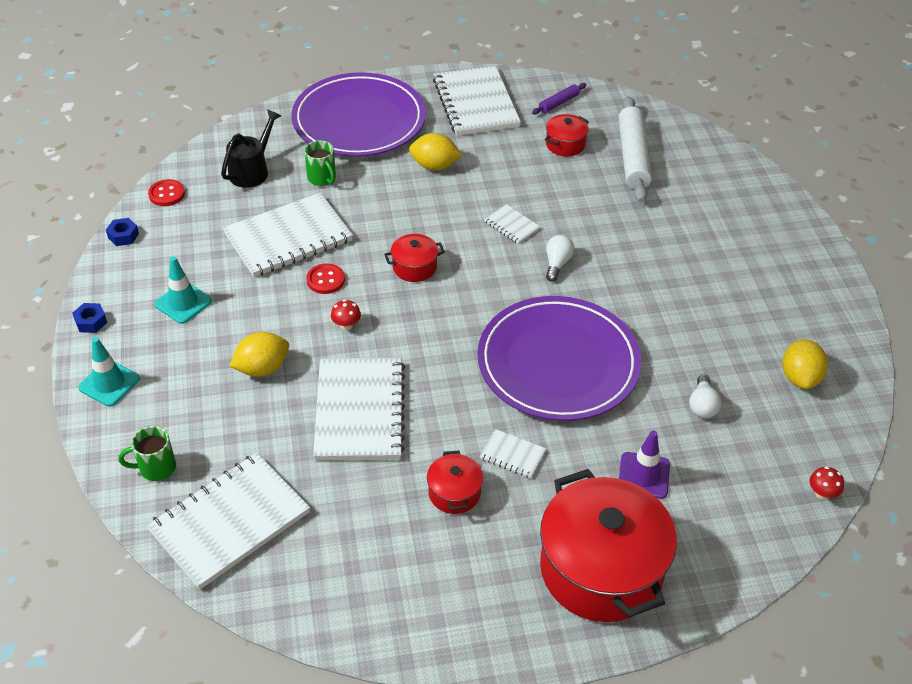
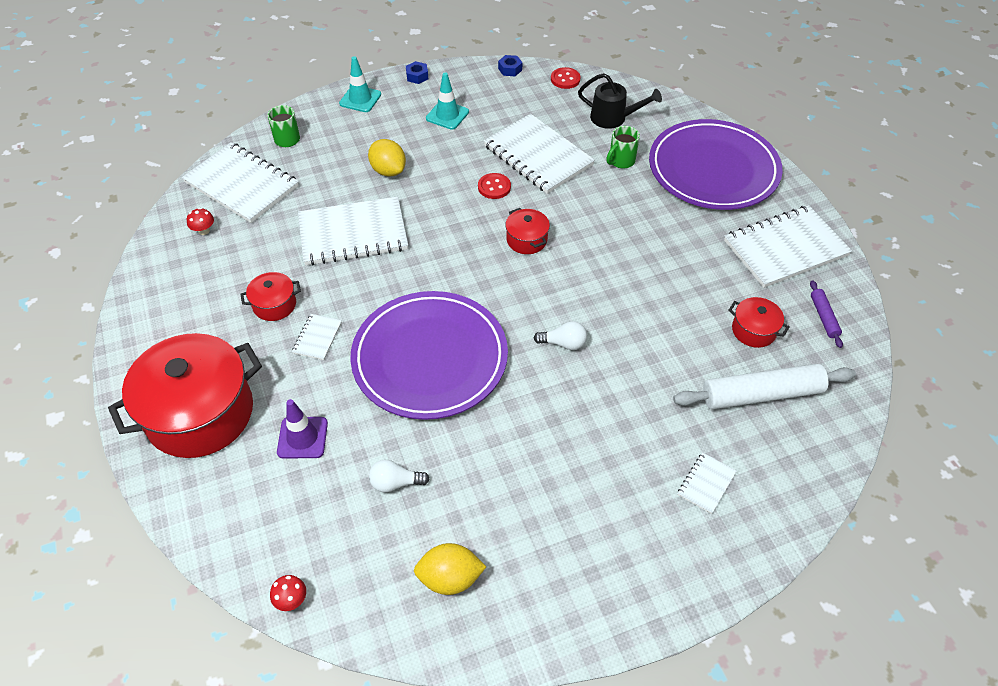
camera: 80 degrees right, 5 degrees up
red mushroom [331,299,361,330] -> red mushroom moved to [187,208,214,235]
yellow lemon [409,133,462,170] -> none
white notebook [484,204,540,244] -> white notebook moved to [678,452,736,514]
purple rolling pin [532,83,586,115] -> purple rolling pin turned 45 degrees clockwise [810,280,843,348]

